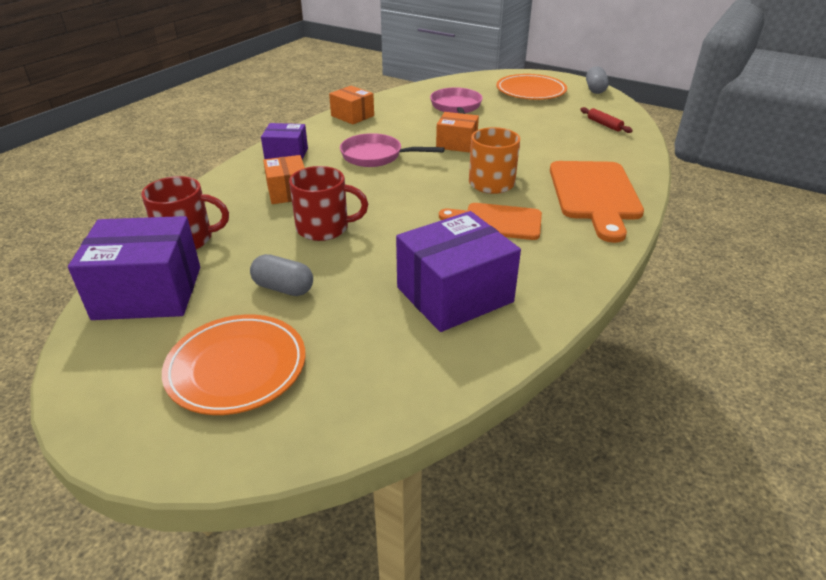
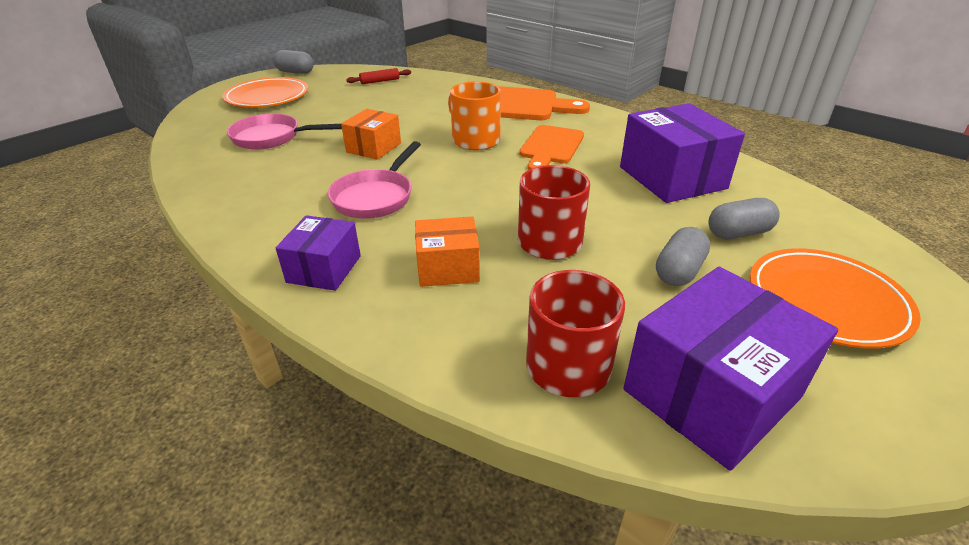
camera: 80 degrees left, 0 degrees up
purple box [68,216,200,320] -> purple box turned 45 degrees clockwise [624,267,838,471]
orange box [329,86,374,124] -> none
none -> grey capsule [708,198,780,239]

